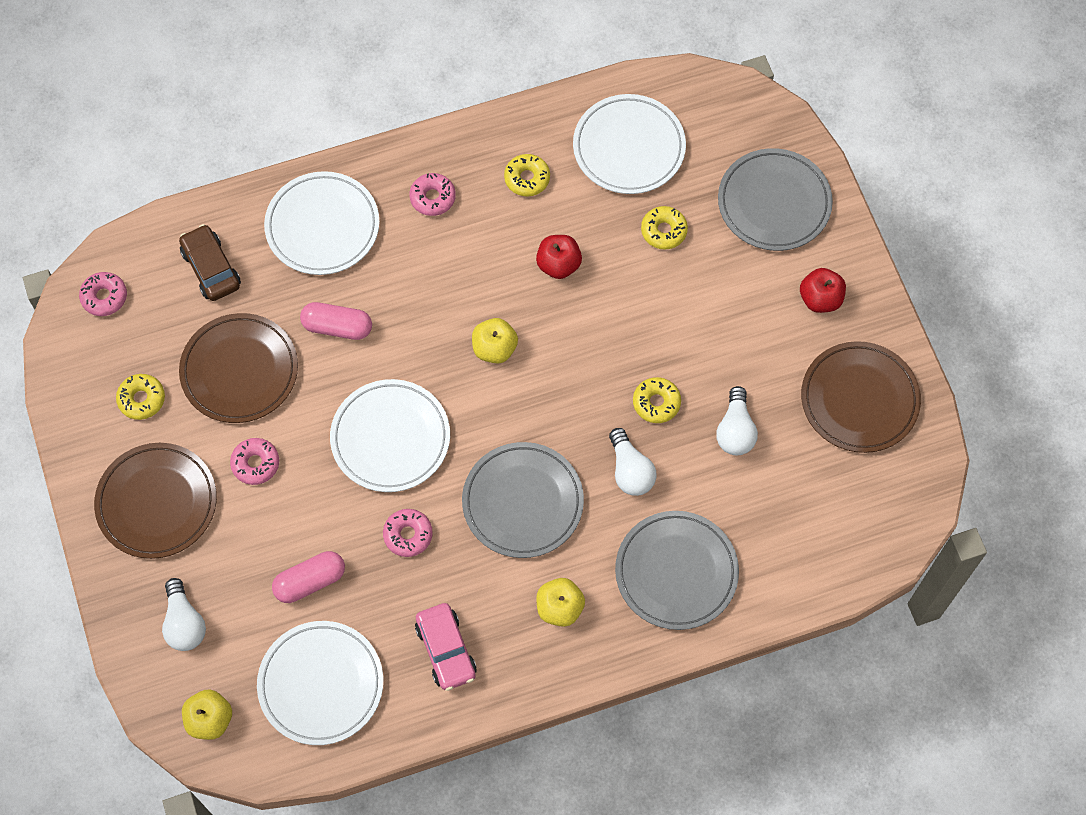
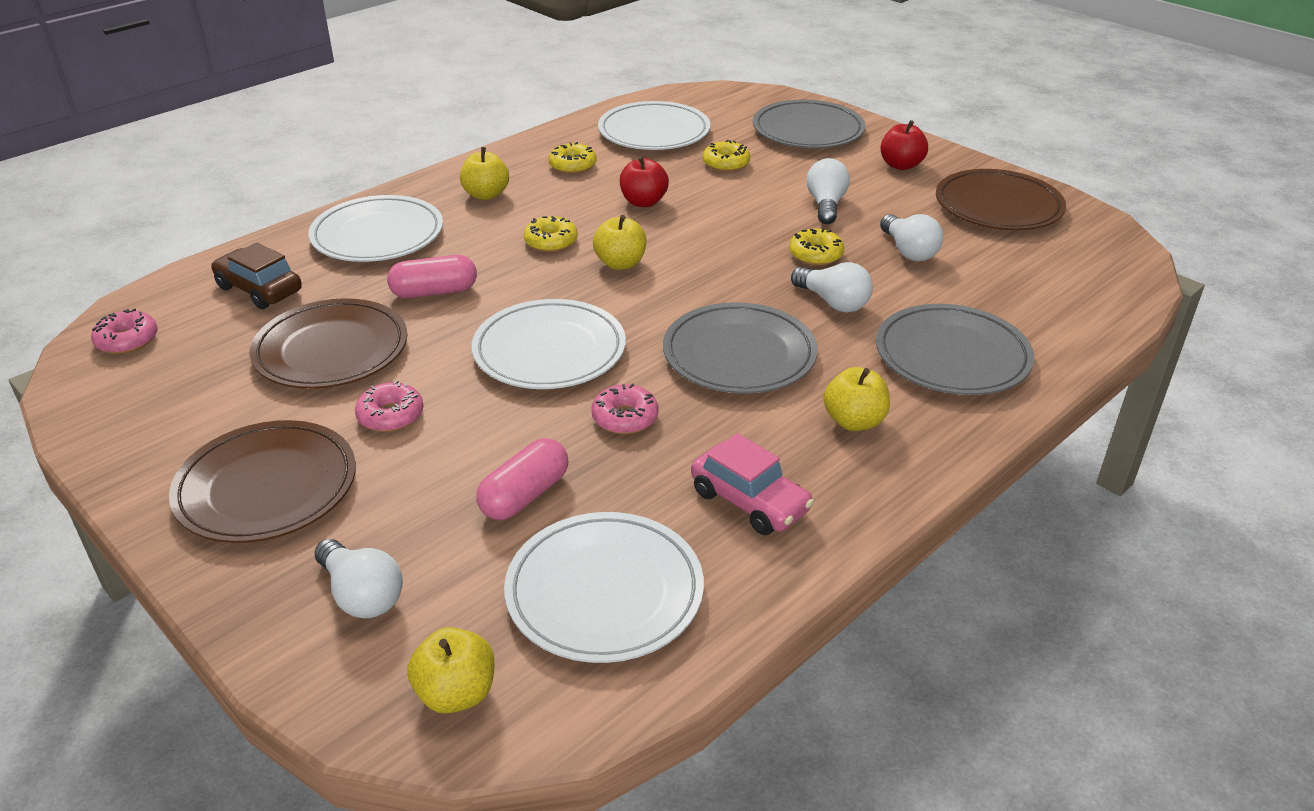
camera: 25 degrees left, 30 degrees down
yellow donut [116,374,165,420] -> yellow donut moved to [524,216,578,252]
pink donut [409,173,456,216] -> yellow apple [460,147,509,200]
none -> white light bulb [806,158,850,224]

